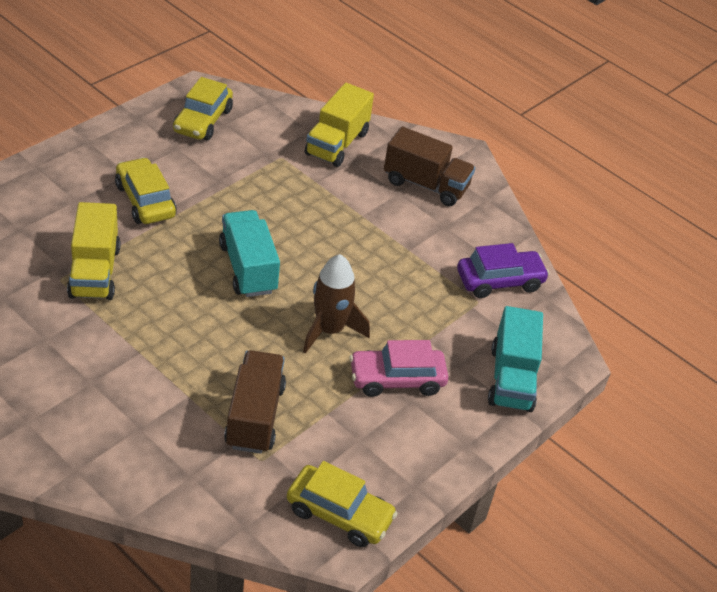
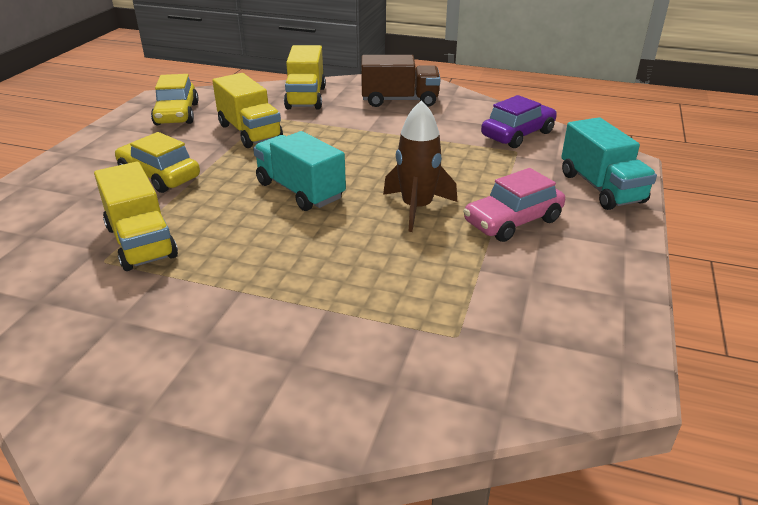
camera: 20 degrees left, 10 degrees down
brown truck [224,350,286,454] -> none
yellow car [287,461,398,547] -> none
none -> yellow truck [212,73,283,148]

